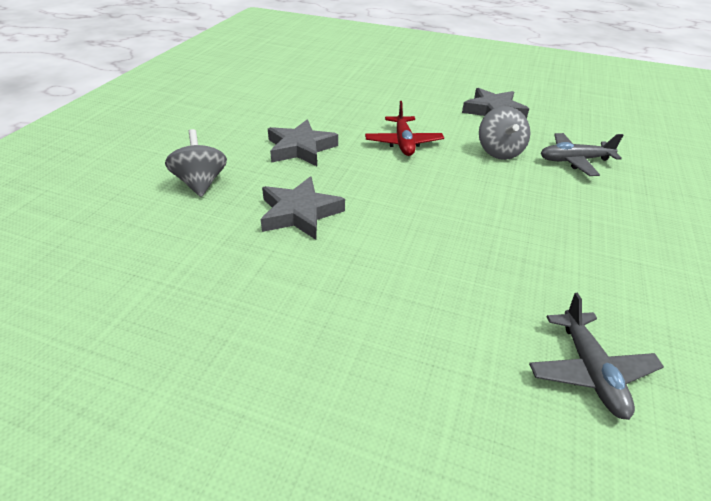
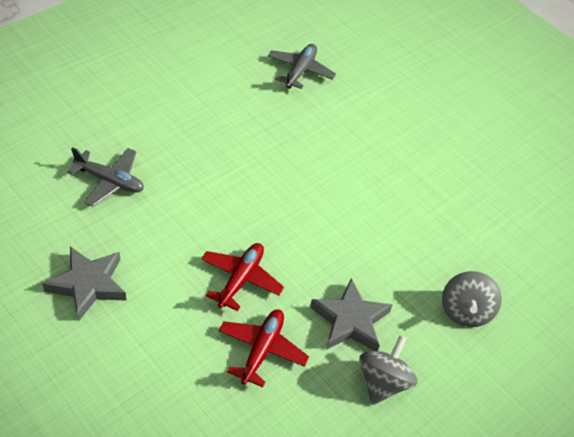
camera: 155 degrees left, 10 degrees up
grey star [261,176,345,240] -> none
grey spinning top [479,106,530,160] -> grey spinning top moved to [359,335,418,405]
none -> red plane [219,309,309,387]

